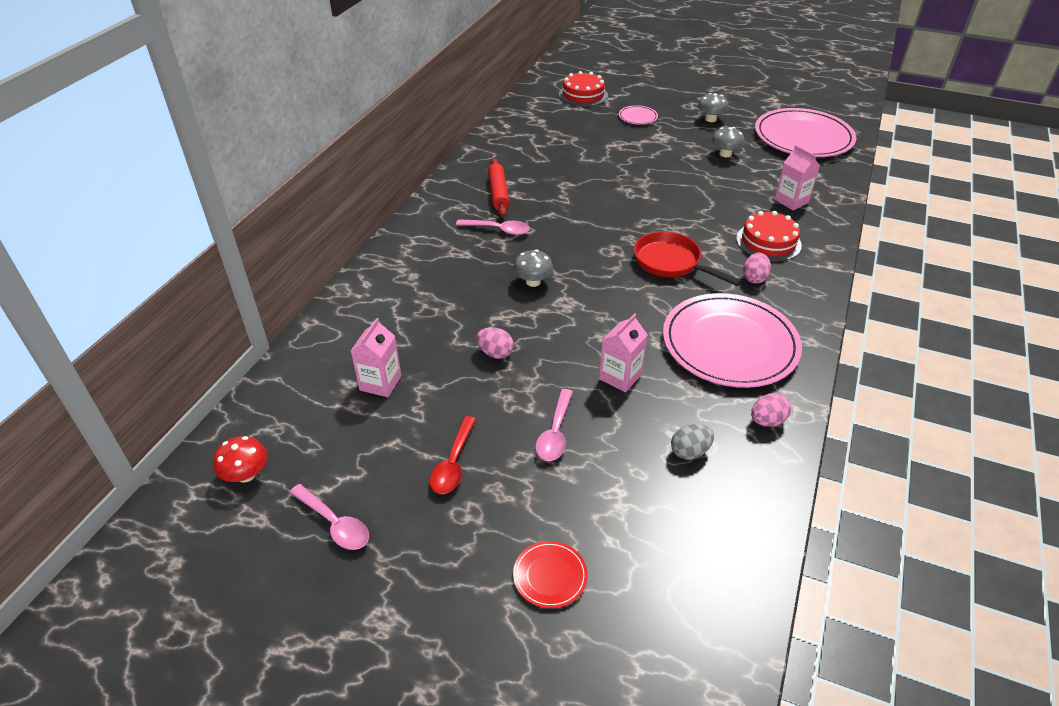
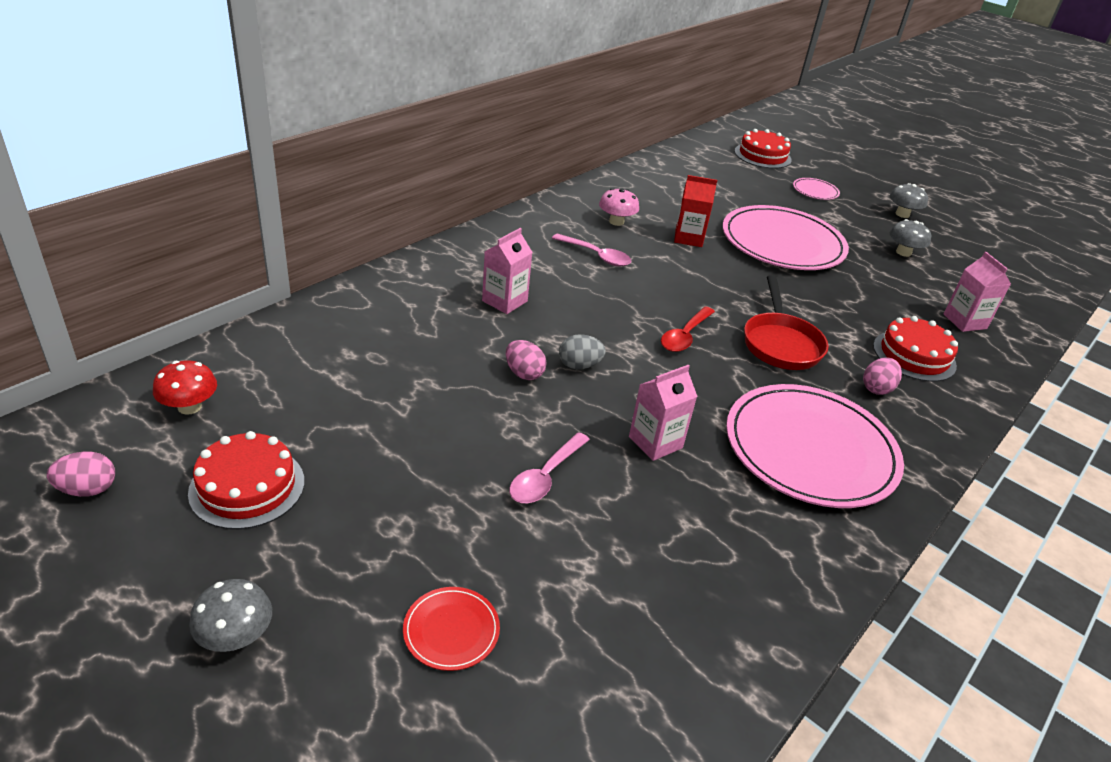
camera: 15 degrees right, 5 degrees down
pink spoon [289,484,369,550] -> red cake [188,431,304,529]
pink carton [351,318,401,397] -> pink carton moved to [482,228,533,314]
red spoon [430,416,476,494] -> red spoon moved to [661,307,715,352]
red rolling pin [488,158,509,217] -> pink mushroom [599,188,639,226]
grey mushroom [513,249,553,287] -> grey mushroom moved to [189,579,272,652]
red pan [634,231,742,286] -> red pan turned 150 degrees counterclockwise [744,275,829,370]
grey egg [671,424,714,460] -> grey egg moved to [559,334,606,369]
pink egg [751,393,791,427] -> pink egg moved to [47,452,115,497]
pink plate [755,108,856,157] -> pink plate moved to [723,205,849,270]
none -> red carton [674,175,717,247]

